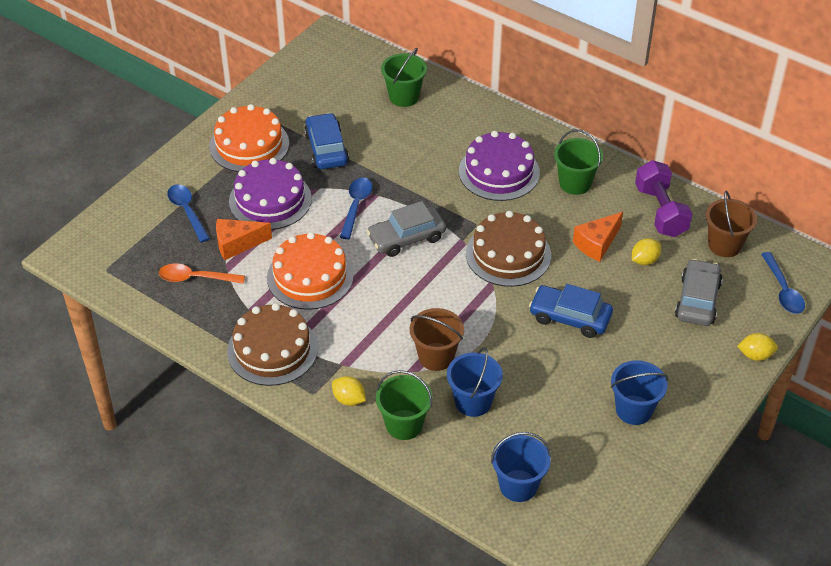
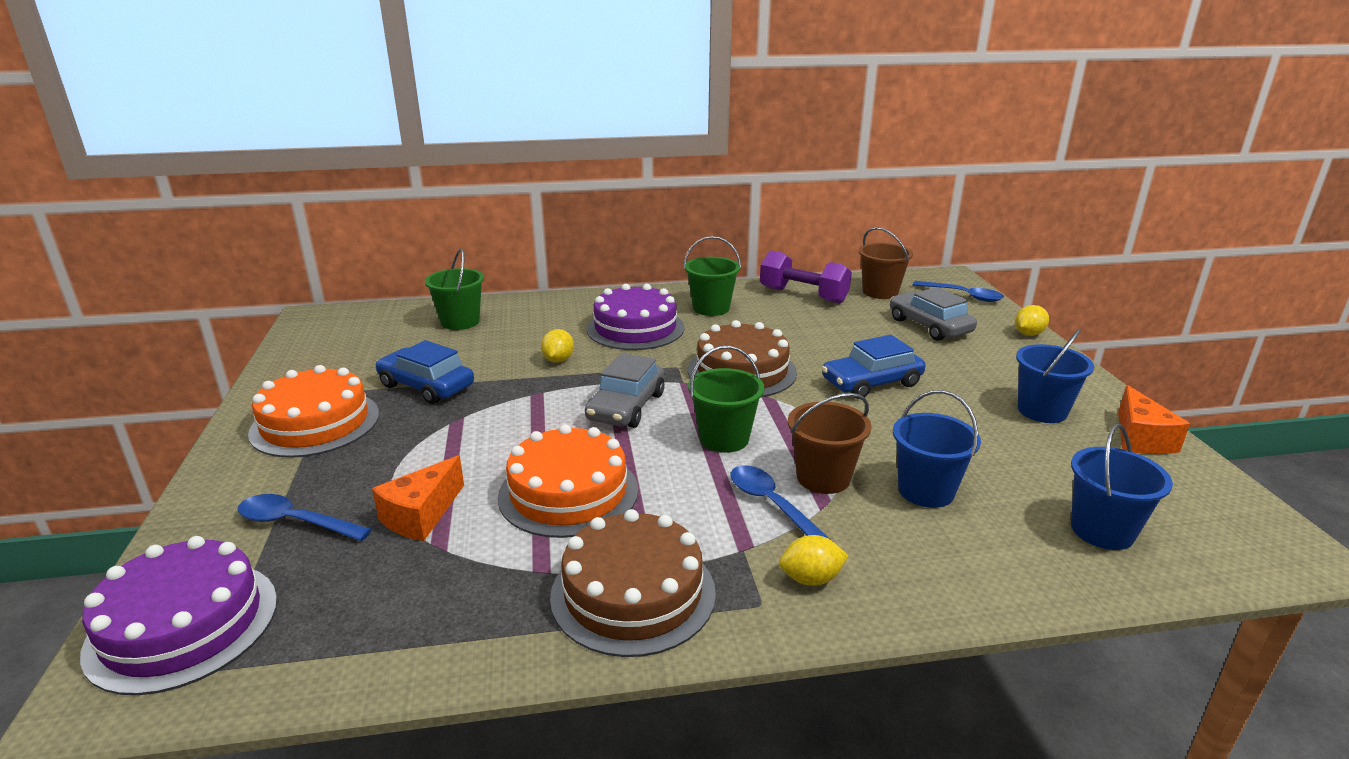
camera: 45 degrees left, 20 degrees down
orange spoon [159,263,245,284] -> none
purple cake [229,158,312,230] -> purple cake moved to [80,536,277,695]
blue spoon [340,178,372,239] -> blue spoon moved to [730,465,832,541]
green bucket [376,370,432,440] -> green bucket moved to [688,345,765,453]
orange cheese [573,212,623,262] -> orange cheese moved to [1118,385,1190,454]
yellow lemon [632,238,661,265] -> yellow lemon moved to [541,329,574,363]

